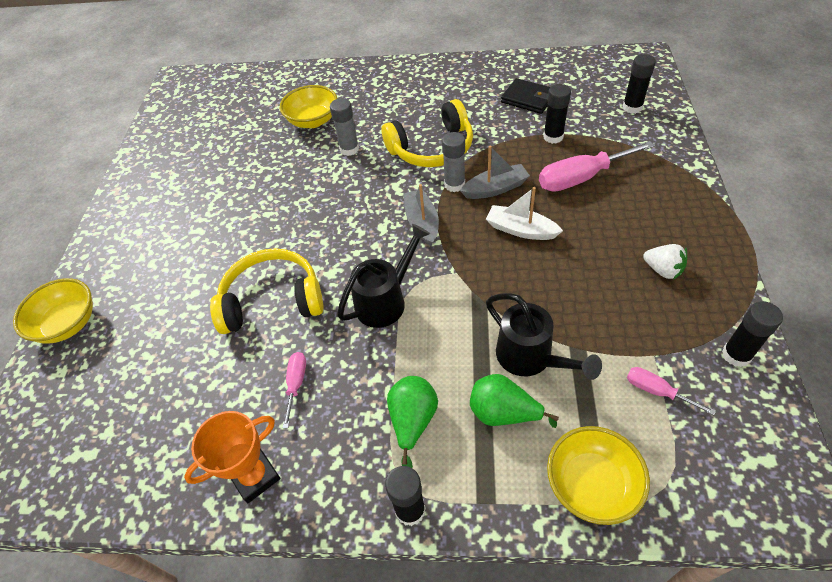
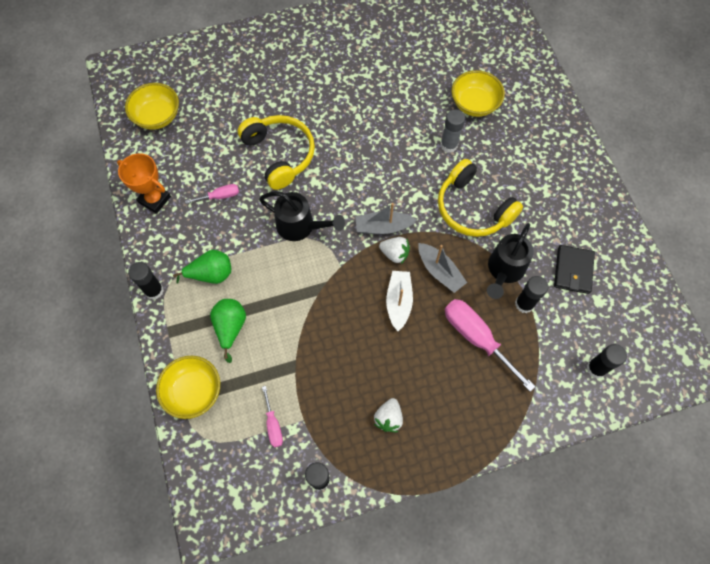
camera: 65 degrees right, 15 degrees up
yellow bowl [13,278,93,343] -> yellow bowl moved to [125,83,179,130]
grey boat [403,184,439,246] -> grey boat turned 150 degrees counterclockwise [356,203,417,234]
grey glue stick [442,132,465,192] -> none
black watering can [486,293,602,380] -> black watering can moved to [487,223,534,299]
pink screwdriver [627,367,716,416] -> pink screwdriver turned 150 degrees clockwise [262,386,283,448]
none -> white strawberry [379,237,410,264]

